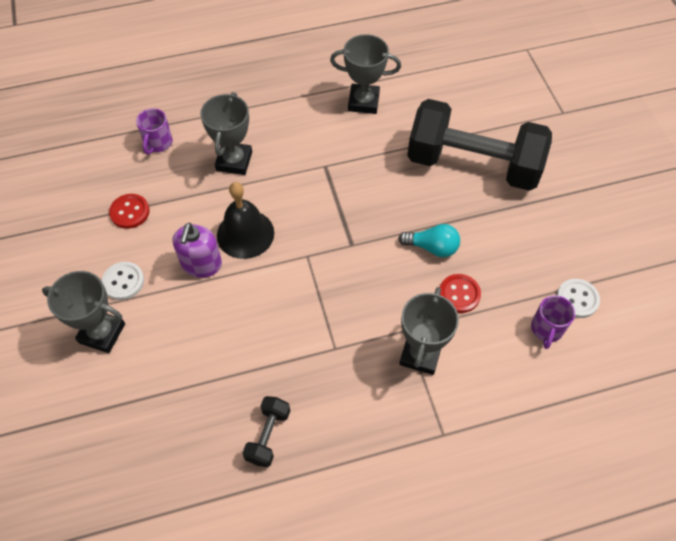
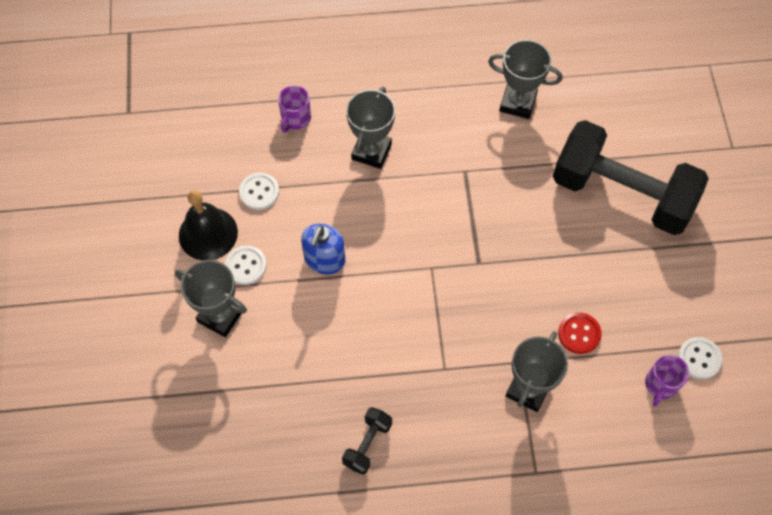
camera: 10 degrees right, 5 degrees up
red button [109,194,150,229] -> white button [239,173,279,210]
purple soap dispenser [172,223,222,278] -> blue soap dispenser [301,224,346,275]
black bell [217,182,274,259] -> black bell moved to [179,190,238,261]
turquoise light bulb [398,224,460,257] -> none

